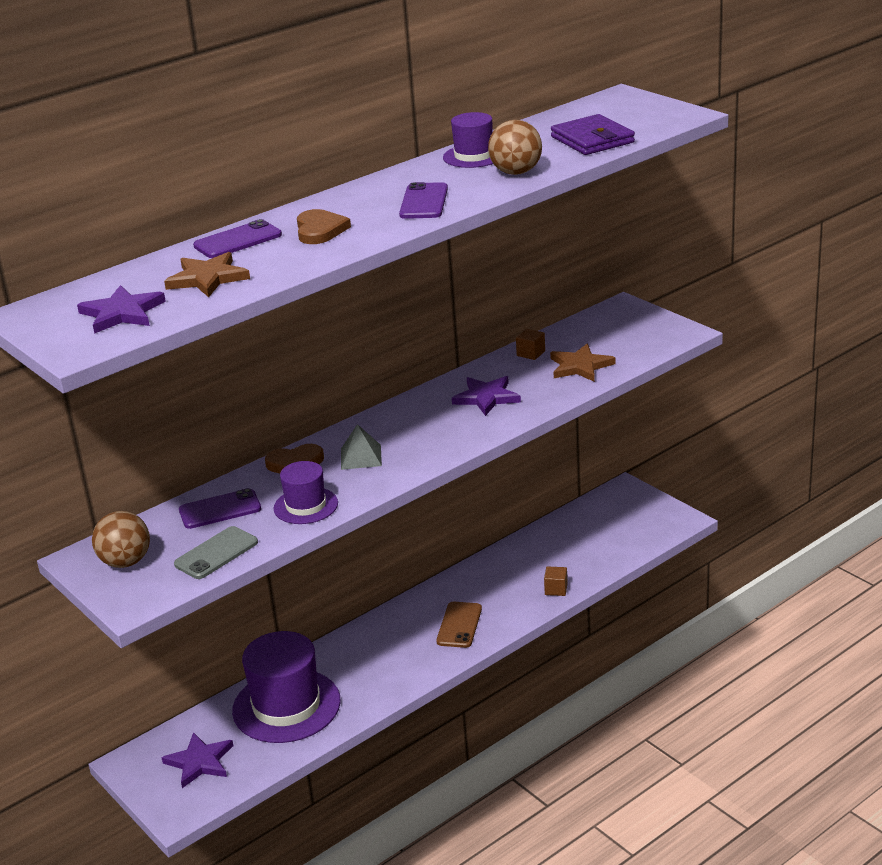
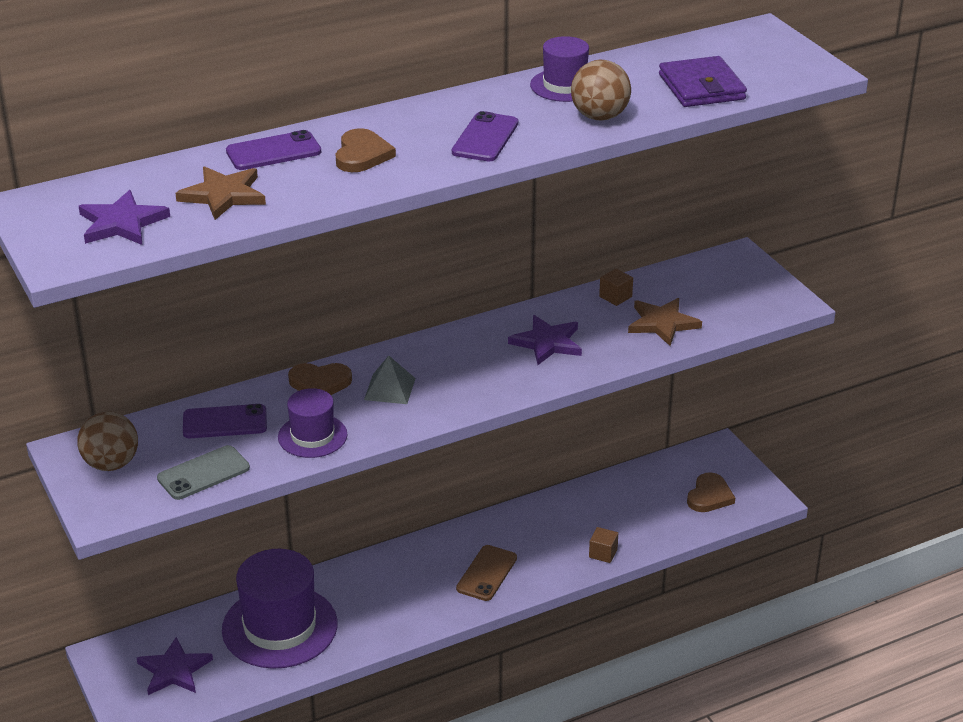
camera: 10 degrees right, 5 degrees up
none -> brown heart [687,472,735,512]

